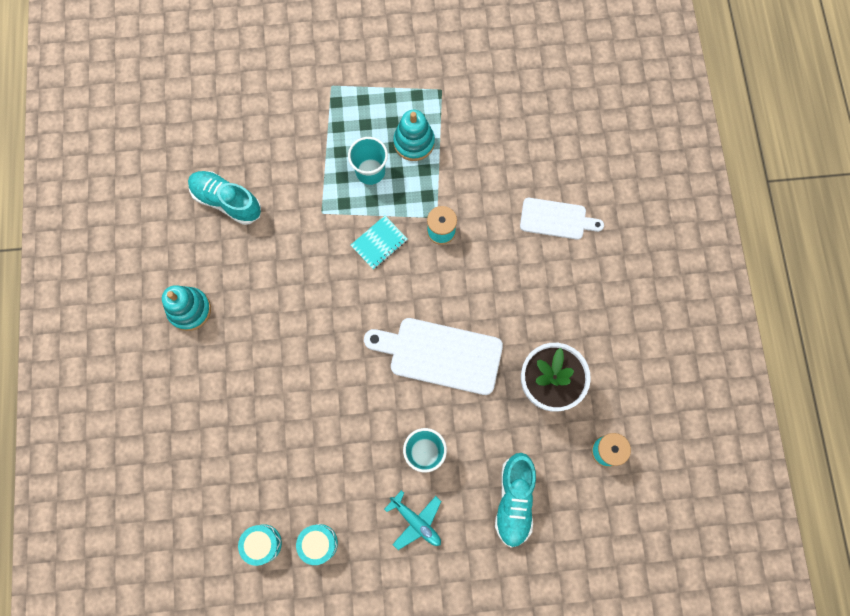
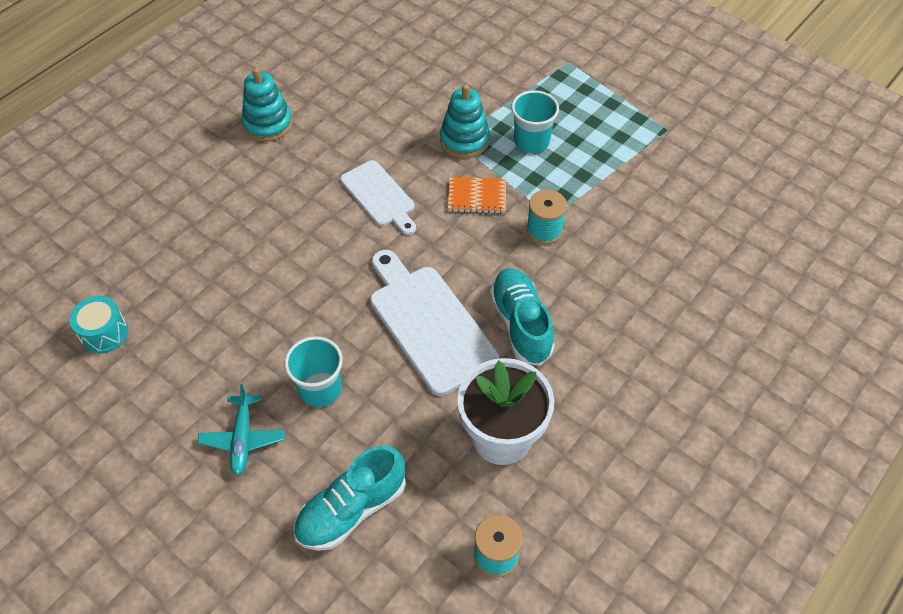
camera: 45 degrees right, 20 degrees down
turquoise shoe [188,171,261,225] -> turquoise shoe moved to [490,268,555,366]
turquoise drum [296,524,338,565] -> none
turquoise notebook [351,216,408,270] -> orange notebook [448,177,506,214]
turquoise stacking toy [393,110,435,161] -> turquoise stacking toy moved to [440,84,490,158]
white cutting board [520,198,604,240] -> white cutting board moved to [340,160,416,235]

